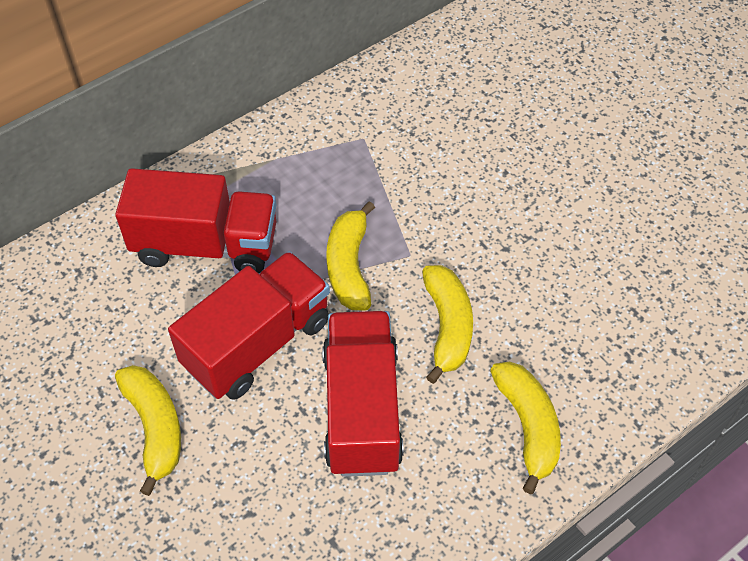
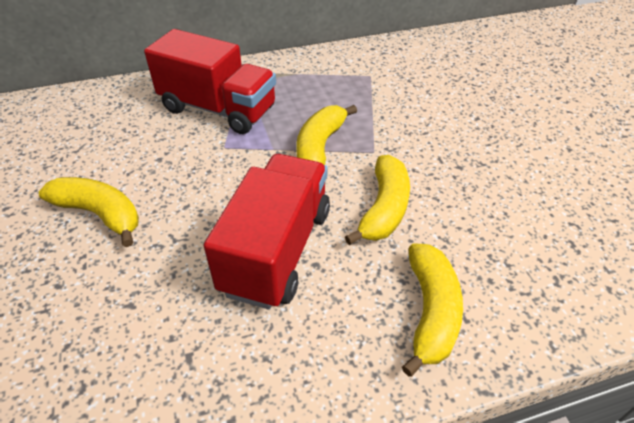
camera: 20 degrees right, 10 degrees down
yellow banana [115,365,181,496] -> yellow banana turned 60 degrees counterclockwise [39,177,139,247]
red truck [168,251,330,400] -> none

